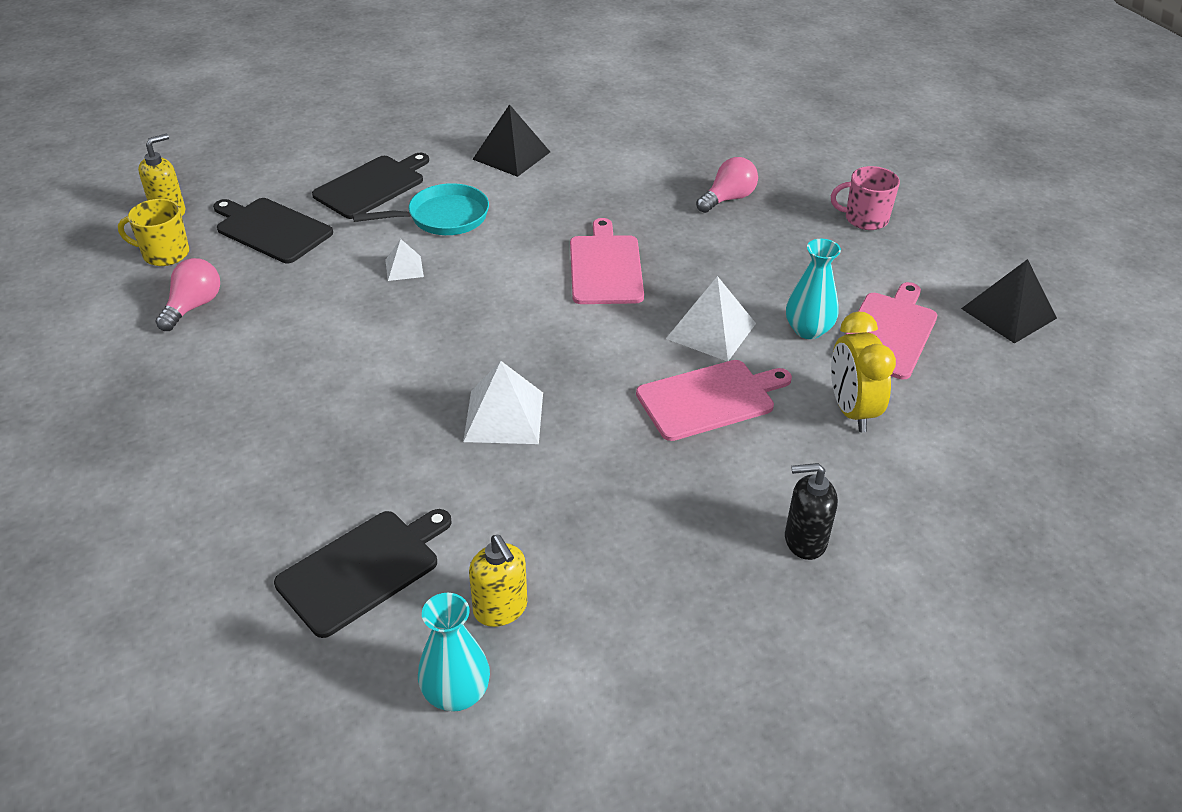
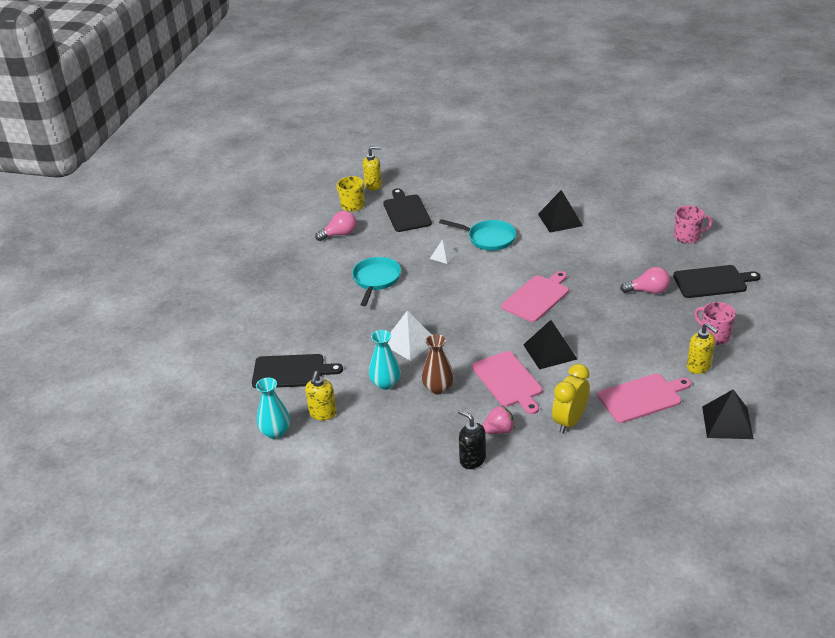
camera: 45 degrees right, 5 degrees down
black cutting board [312,153,429,219] -> black cutting board moved to [673,265,761,298]
pink cutting board [636,360,792,441] -> pink cutting board turned 45 degrees clockwise [472,351,542,414]
white pyramid [666,276,756,361] -> black pyramid [523,320,577,370]
turquoise vase [786,239,841,339] -> turquoise vase moved to [369,330,401,390]
none -> turquoise pan [352,257,401,306]
none -> brown vase [422,334,454,394]
none -> pink strawberry [482,405,515,434]
none -> pink mug [674,206,713,244]
none -> yellow soap dispenser [687,323,718,374]

